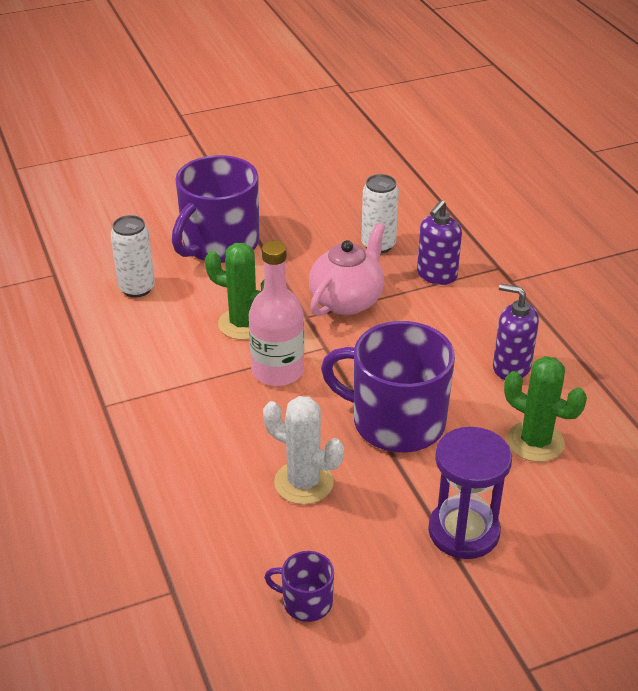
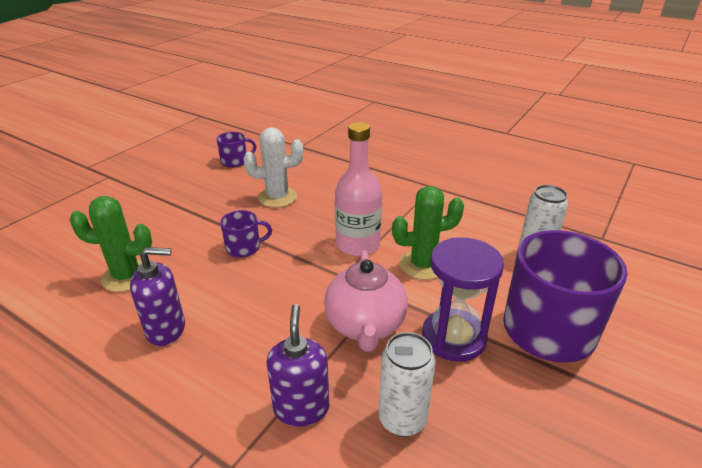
camera: 145 degrees right, 5 degrees down
purple mug [321,321,455,452] -> purple mug [220,210,272,258], size x0.46
purple hourglass [428,427,512,559] -> purple hourglass moved to [422,237,504,362]

